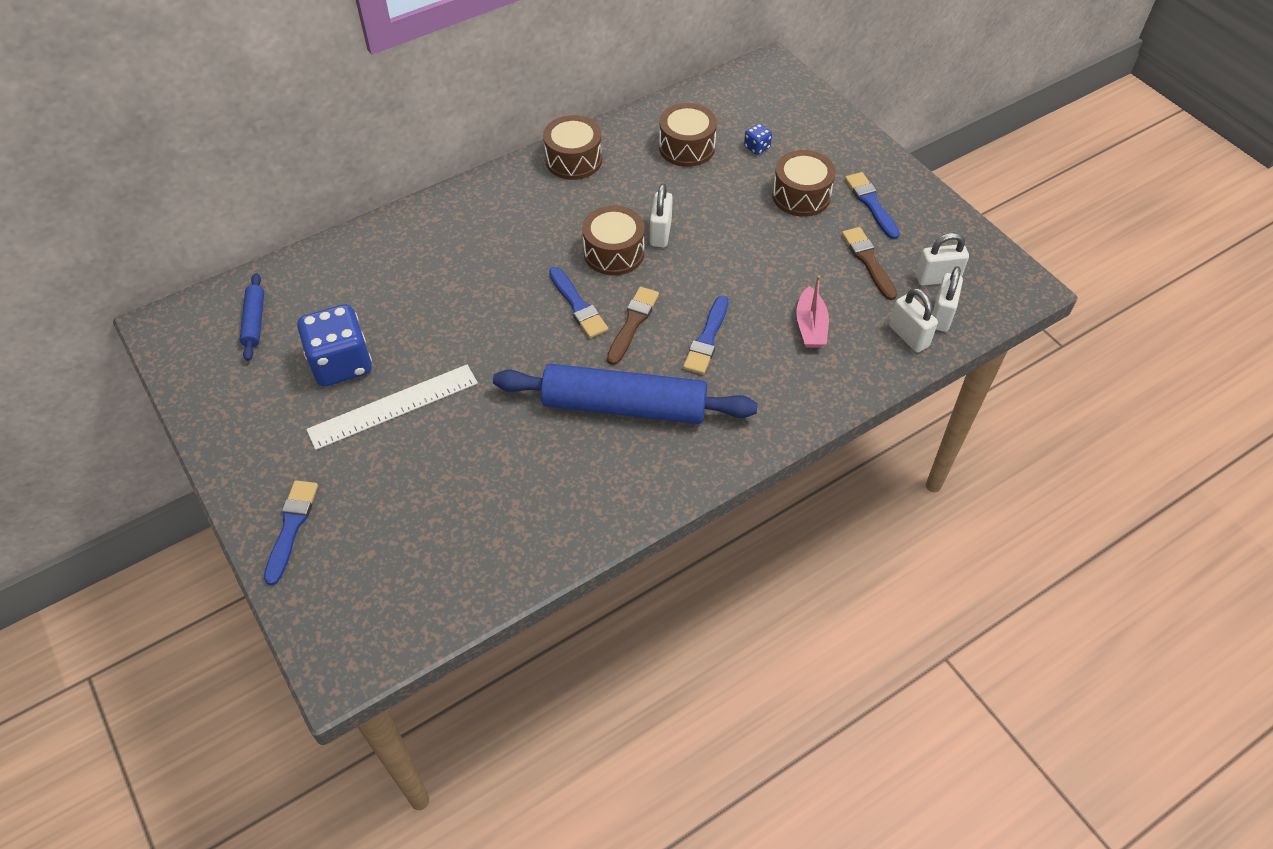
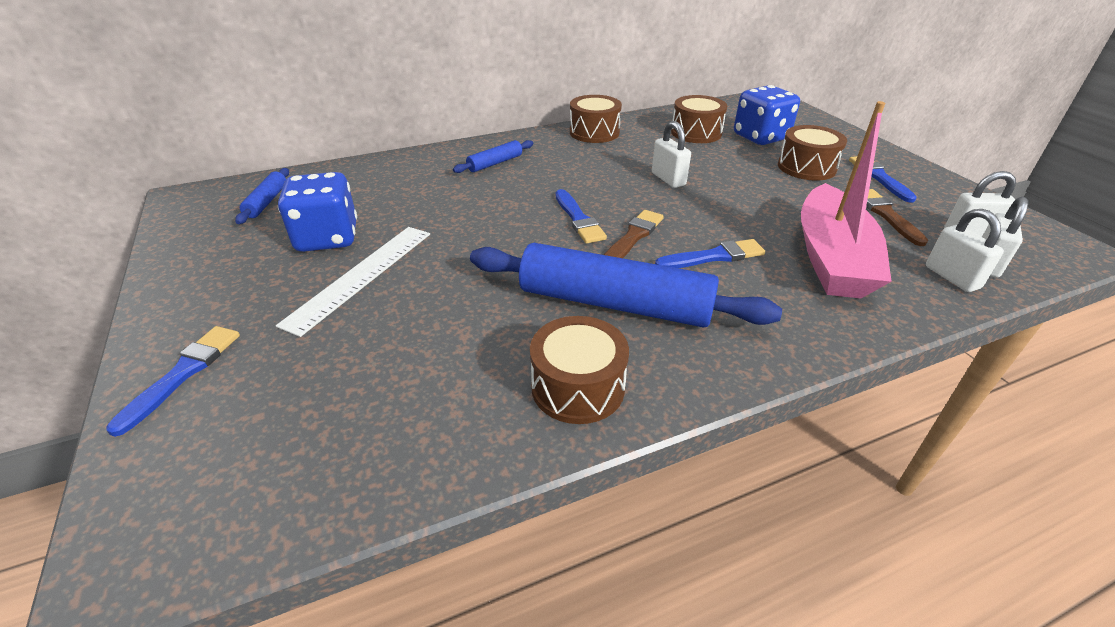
camera: 10 degrees right, 15 degrees down
white ruler [306,364,478,450] -> white ruler turned 45 degrees counterclockwise [276,227,430,337]
brown drum [582,205,645,275] -> brown drum moved to [530,316,629,424]
white padlock [650,184,673,247] -> white padlock turned 45 degrees counterclockwise [652,121,691,188]
blue brush [683,295,729,374] -> blue brush turned 135 degrees counterclockwise [655,239,765,268]
blue dice [744,124,772,155] -> blue dice [734,85,800,145], size x2.31
pink boat [796,276,829,348] -> pink boat [801,101,892,299], size x2.09
none -> blue rolling pin [453,140,533,173]

